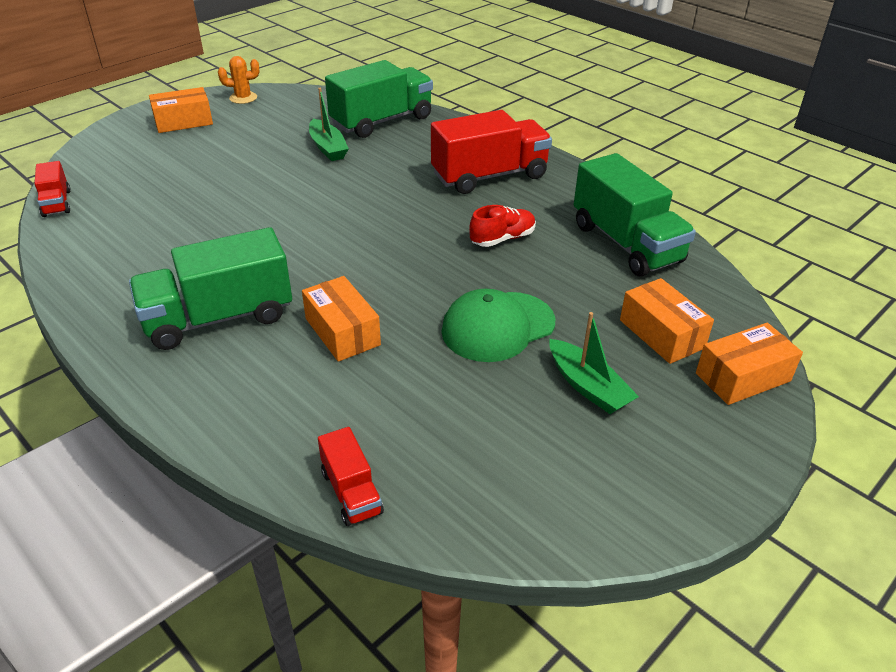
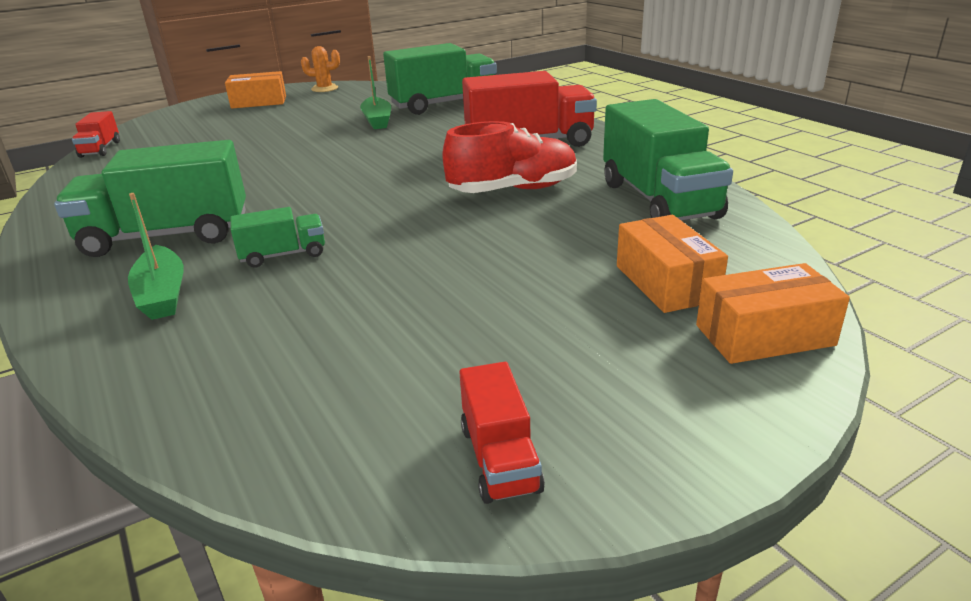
camera: 15 degrees right, 10 degrees down
orange box [302,276,381,362] -> green truck [230,207,325,268]
red truck [318,427,384,526] -> red truck moved to [459,362,545,504]
green cap [441,289,555,362] -> none
red shoe [469,205,536,247] -> red shoe [442,121,577,193], size x1.58
green boat [549,312,639,414] -> green boat moved to [128,193,184,320]

